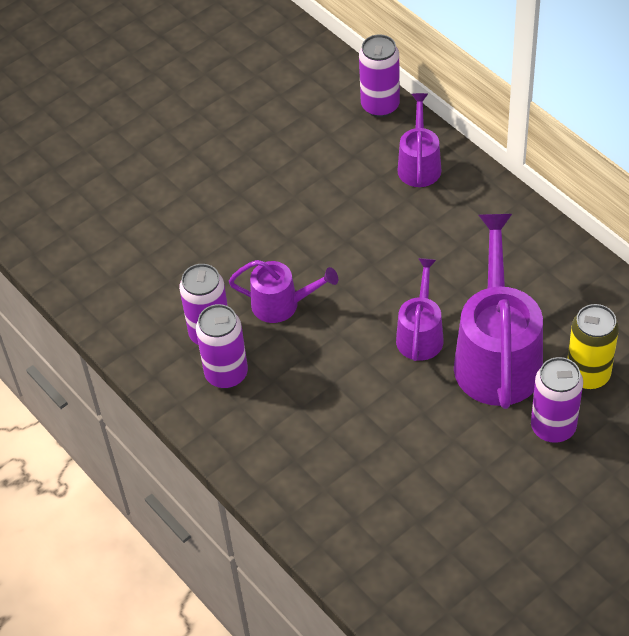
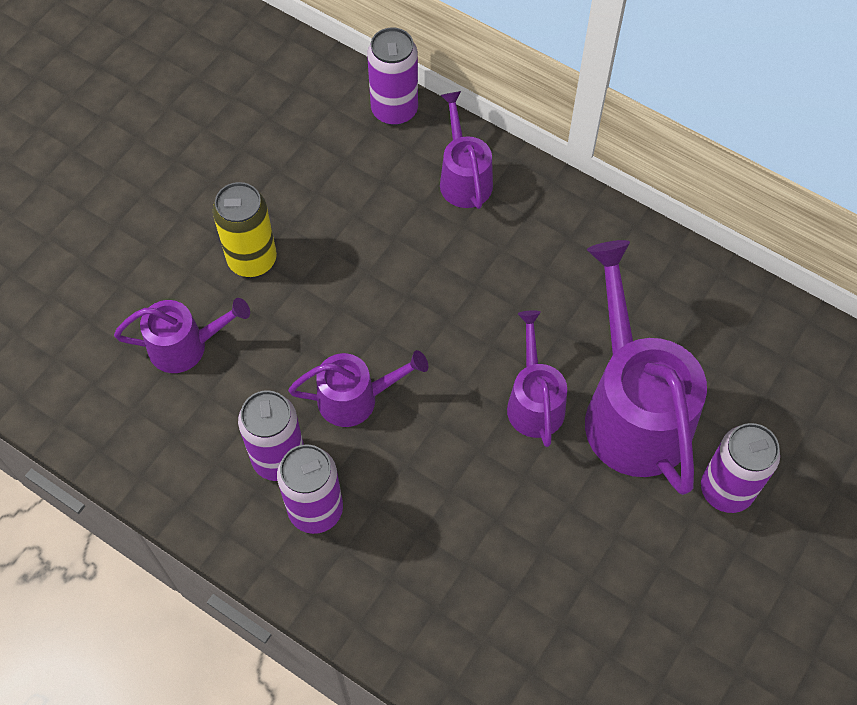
camera: 20 degrees left, 10 degrees up
yellow can [567,304,619,390] -> yellow can moved to [213,182,277,277]
none -> purple watering can [114,298,250,373]

